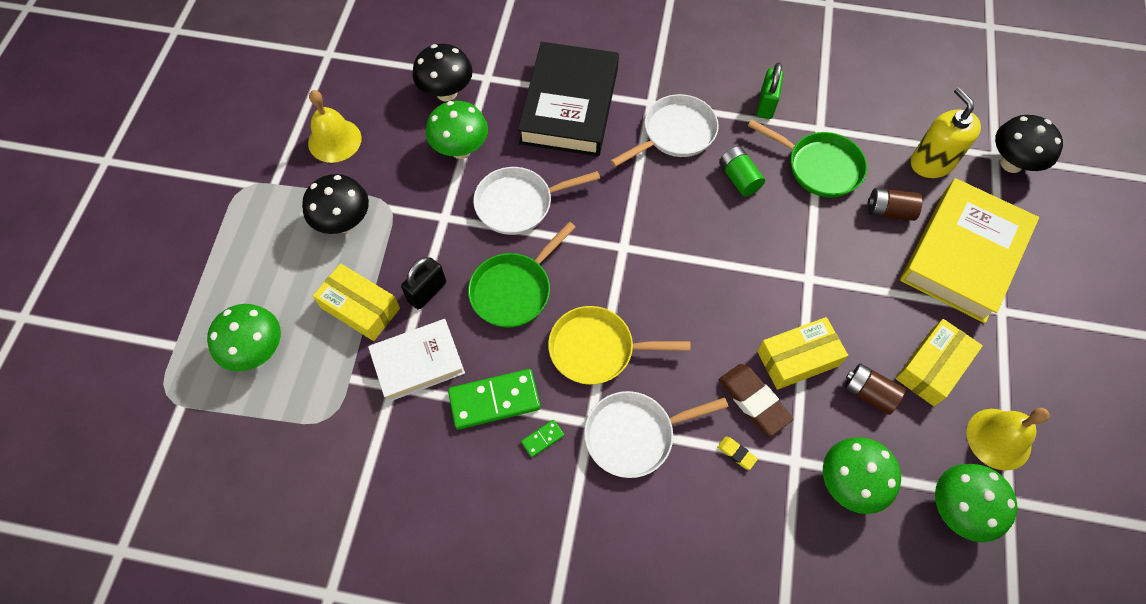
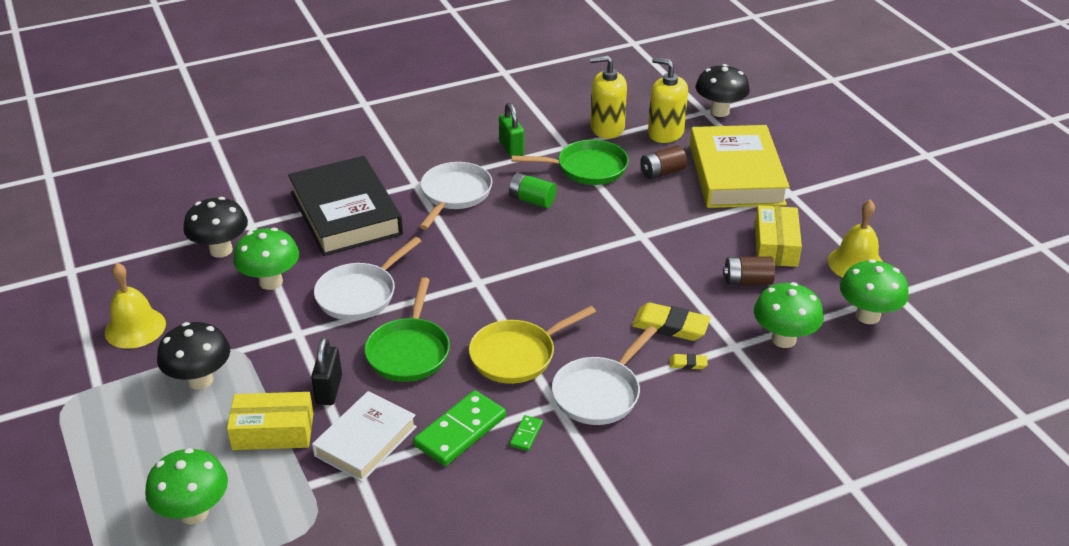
camera: 35 degrees left, 25 degrees down
brown eraser [719,364,793,436] -> yellow eraser [632,303,711,341]
yellow box [757,317,848,390] -> none
none -> yellow soap dispenser [590,55,627,139]

